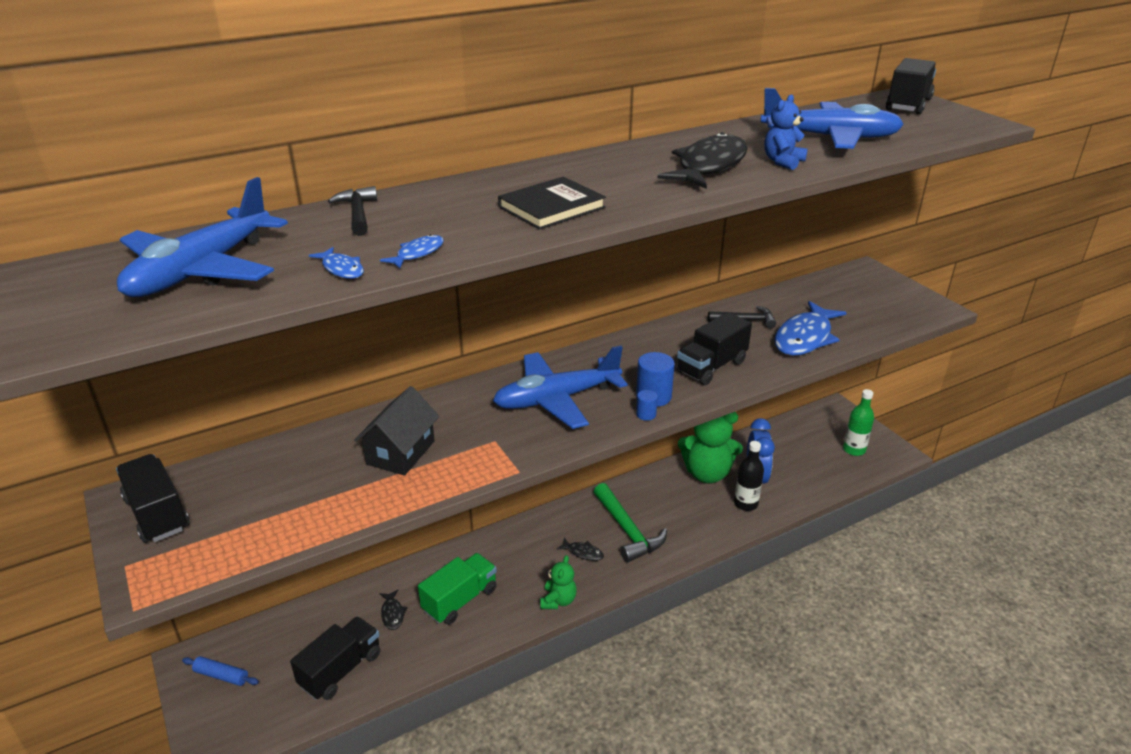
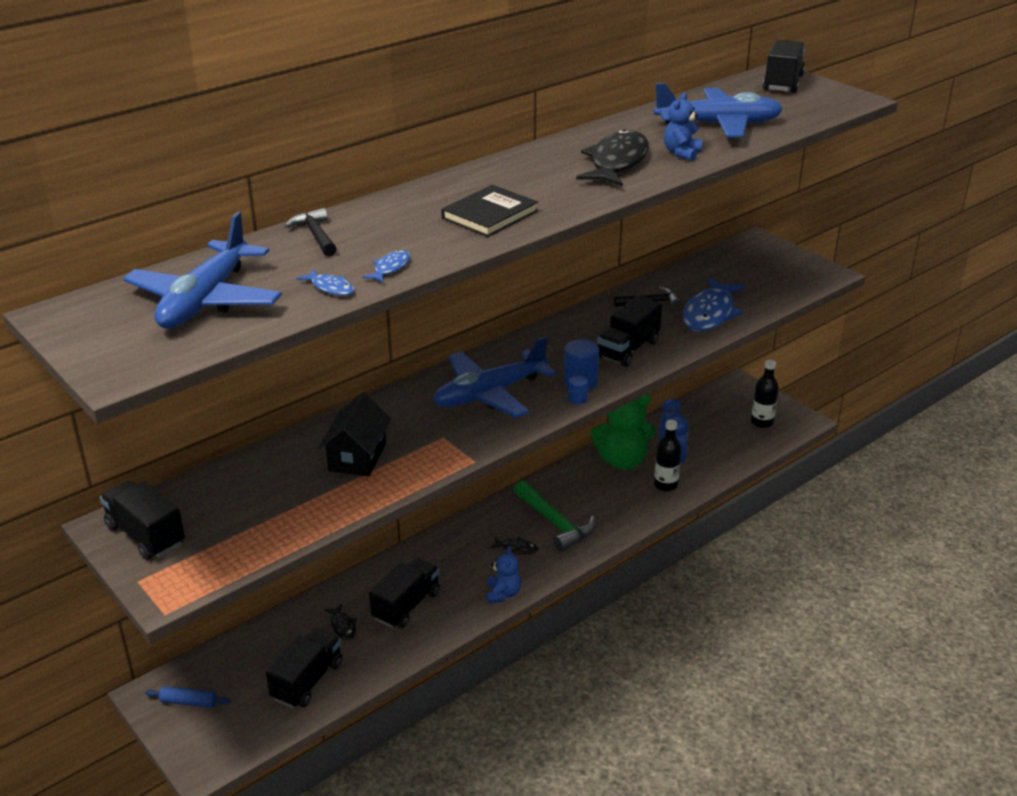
camera: 10 degrees left, 0 degrees up
green truck [418,553,497,625] -> black truck [369,558,440,628]
green teddy bear [540,555,577,609] -> blue teddy bear [486,546,521,603]
green bottle [843,389,874,456] -> black bottle [751,360,779,428]

